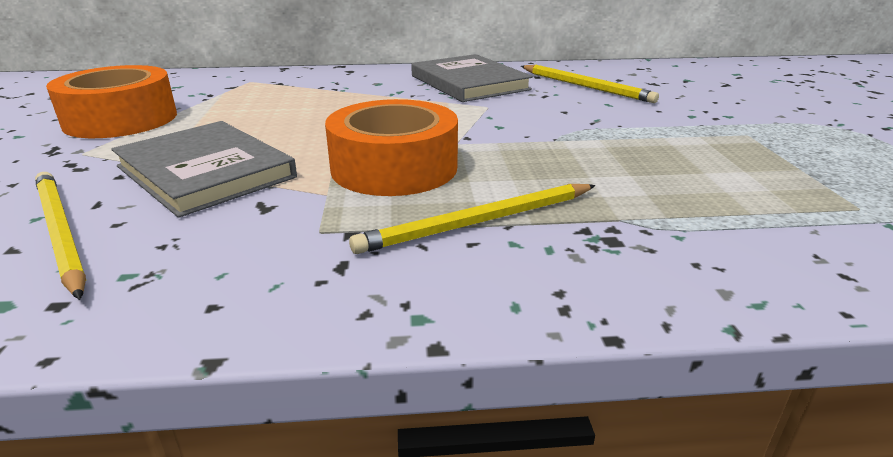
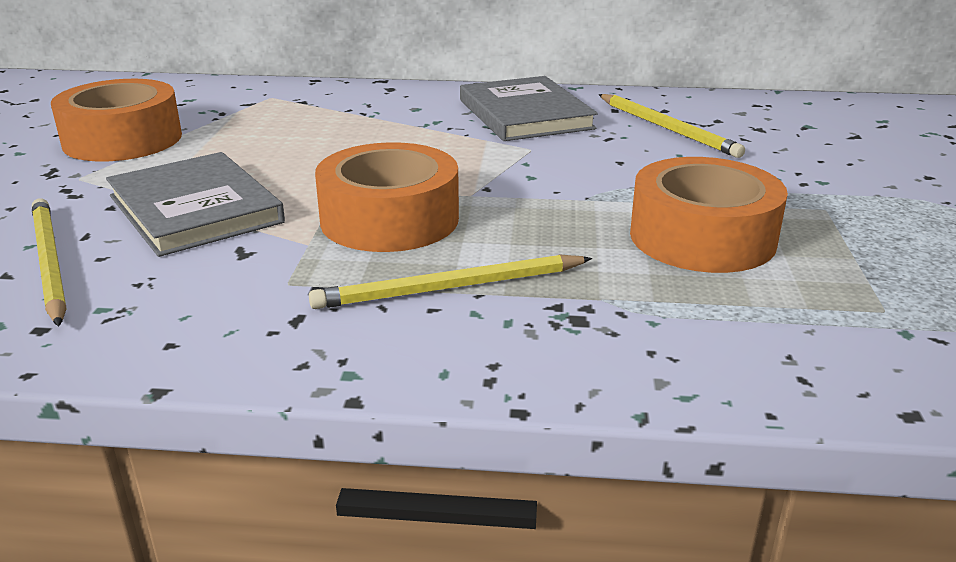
camera: 10 degrees right, 0 degrees up
none -> orange tape [630,157,788,273]

